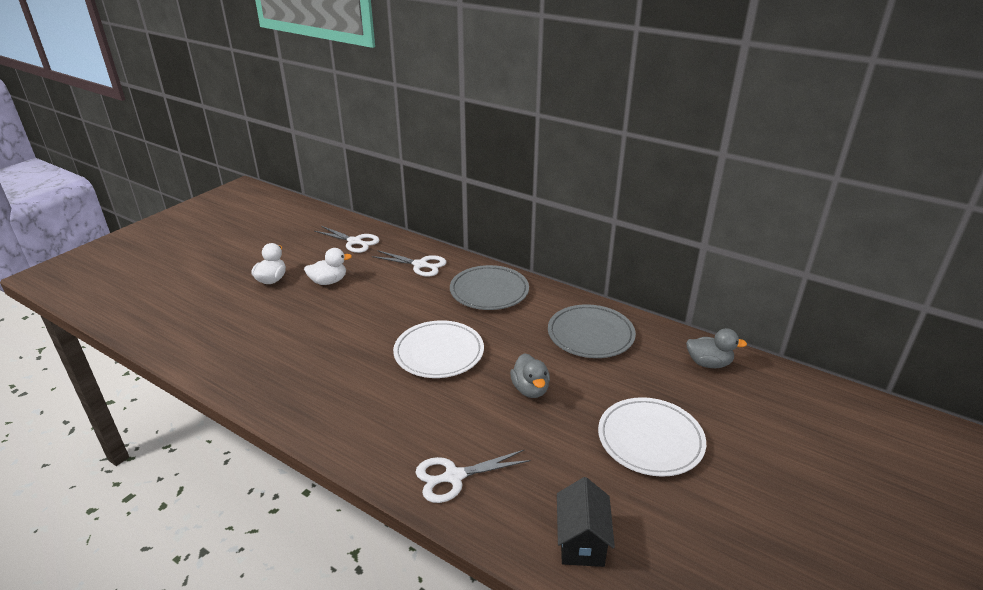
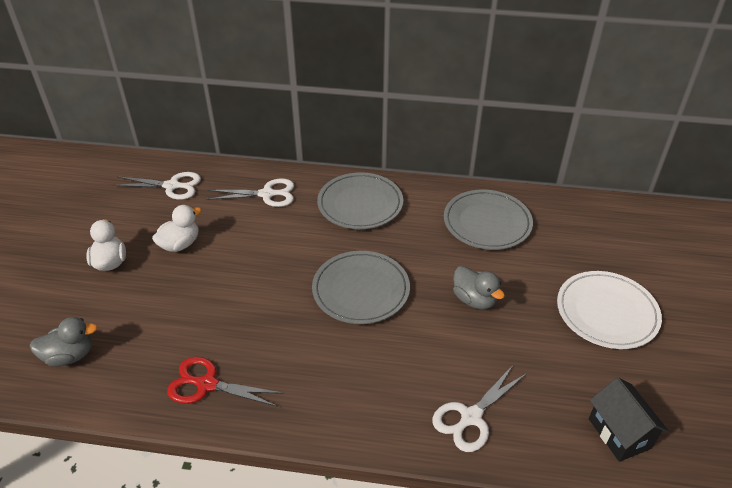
camera: 25 degrees left, 10 degrees up
white plate [393,320,484,378] -> grey plate [312,251,410,324]
grey duck [686,328,747,368] -> grey duck moved to [30,317,98,366]
none -> red scissors [167,357,284,407]

